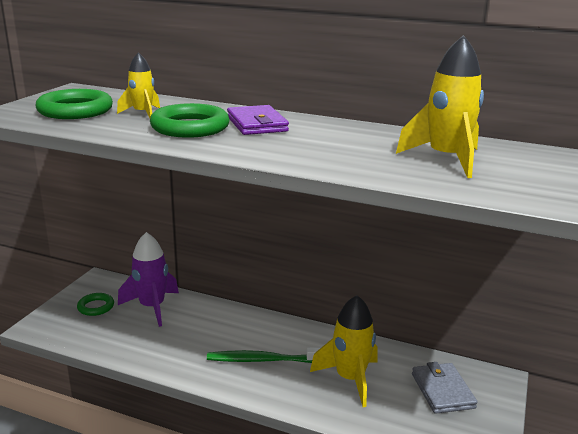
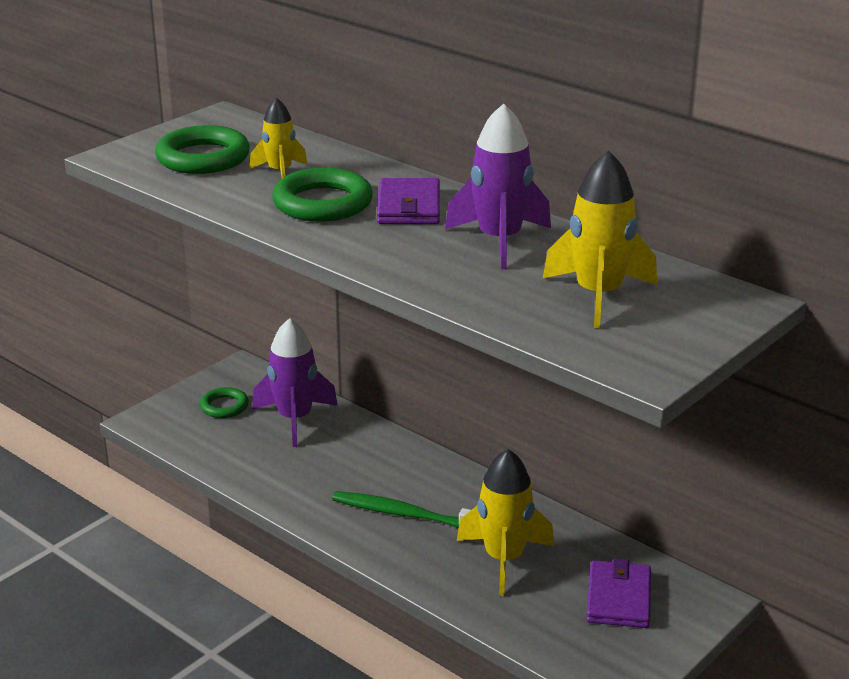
camera: 20 degrees right, 5 degrees up
grey wallet [412,362,477,414] -> purple wallet [586,558,651,628]
none -> purple rocket [445,104,551,269]

